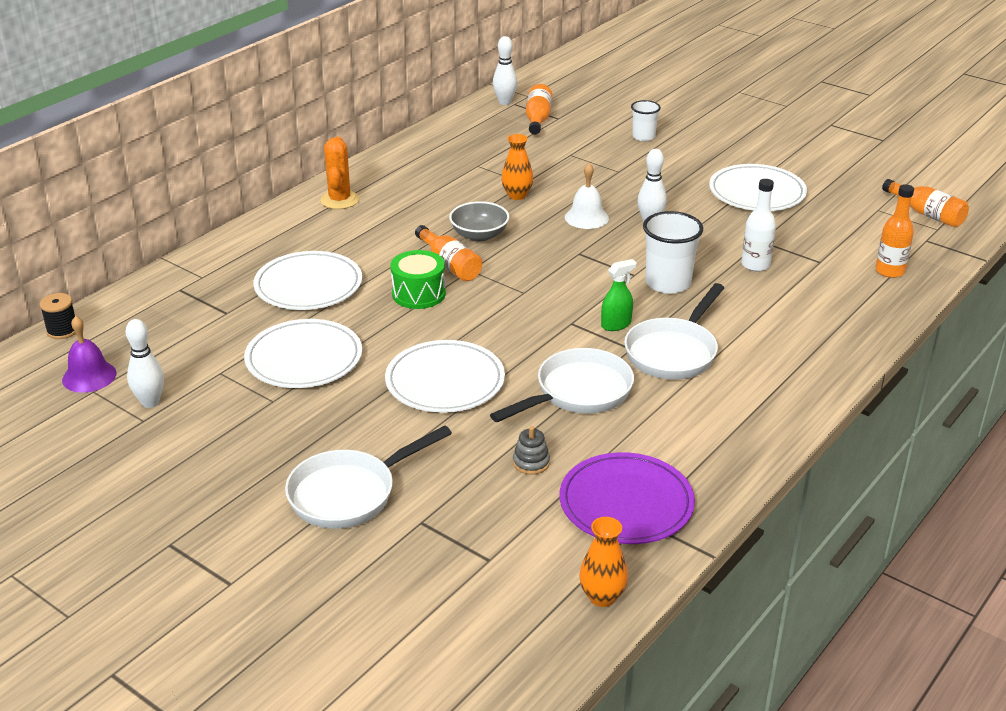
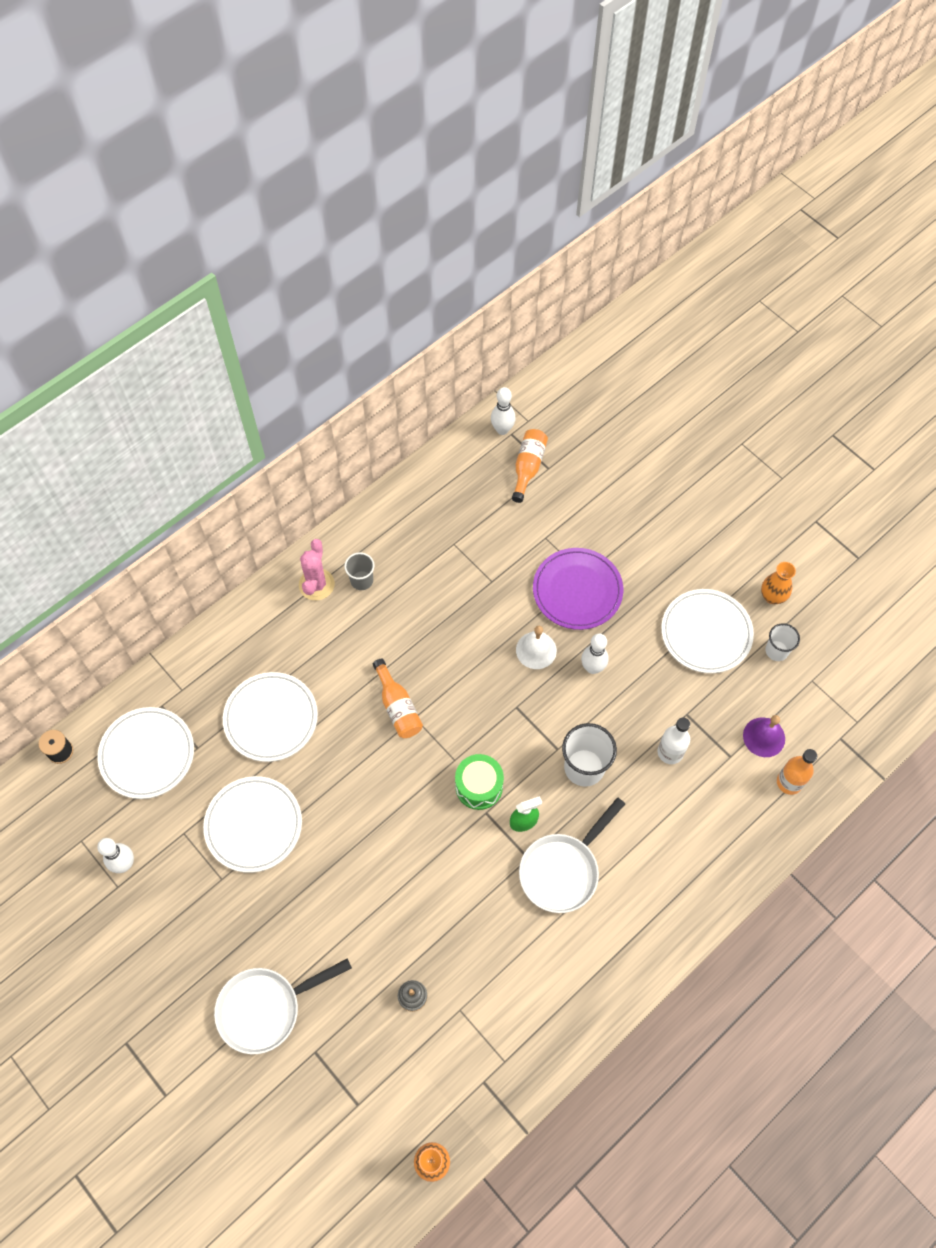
camera: 10 degrees right, 30 degrees up
purple bell [62,316,116,393] -> purple bell moved to [743,715,785,757]
orange cactus [320,137,359,209] -> pink cactus [299,539,335,600]
white plate [385,340,505,413] -> white plate moved to [97,707,194,799]
green drum [390,250,446,309] -> green drum moved to [455,754,504,810]
grey bowl [449,201,509,242] -> none
white pan [490,348,634,422] -> none
orange vase [501,134,533,200] -> orange vase moved to [761,562,796,604]
purple plate [559,452,695,544] -> purple plate moved to [533,548,623,630]
white cup [631,100,661,141] -> white cup moved to [765,623,800,661]
orange bottle [882,179,969,227] -> none
none -> grey cup [344,552,375,590]

